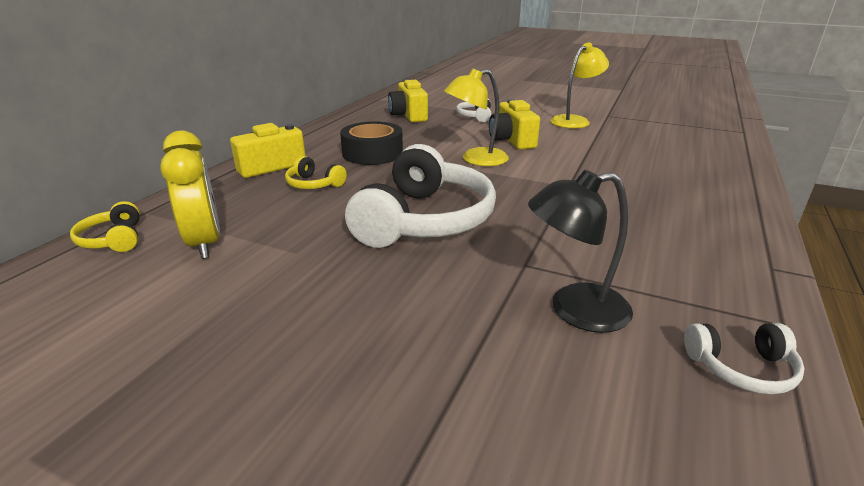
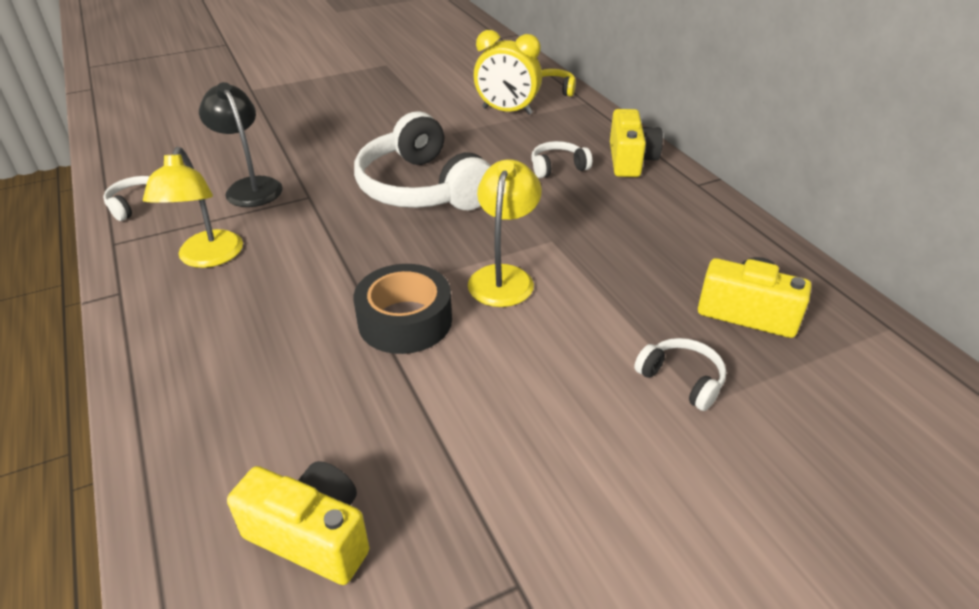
camera: 130 degrees right, 10 degrees up
yellow headphones [285,156,347,189] -> white headphones [531,141,592,178]
black tape [340,121,403,165] -> black tape moved to [354,264,452,354]
yellow camera [489,99,540,150] -> yellow camera moved to [227,461,369,585]
black lamp [528,170,633,333] -> black lamp turned 60 degrees counterclockwise [199,82,283,207]
yellow lamp [550,43,609,129] -> yellow lamp moved to [143,147,243,268]

